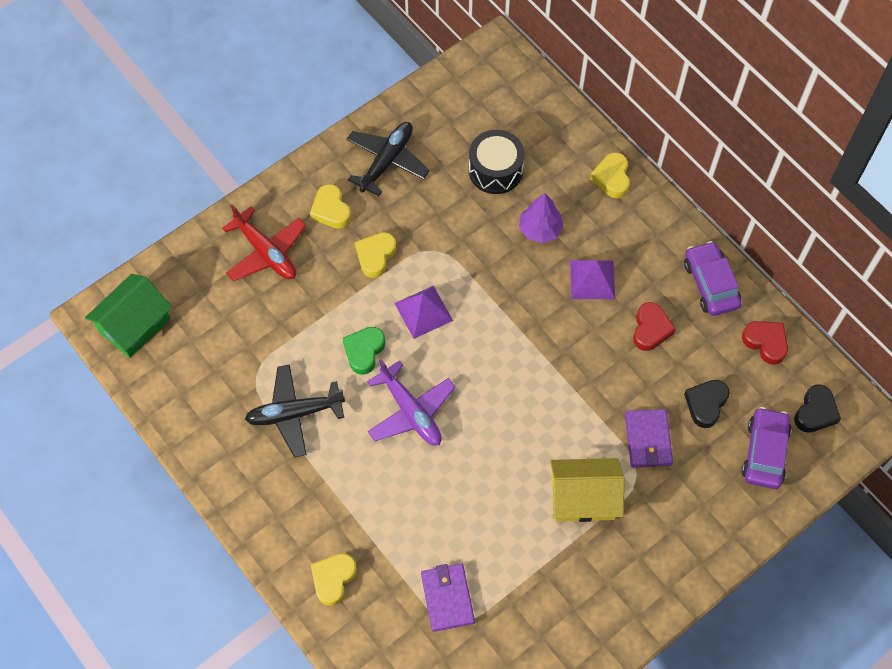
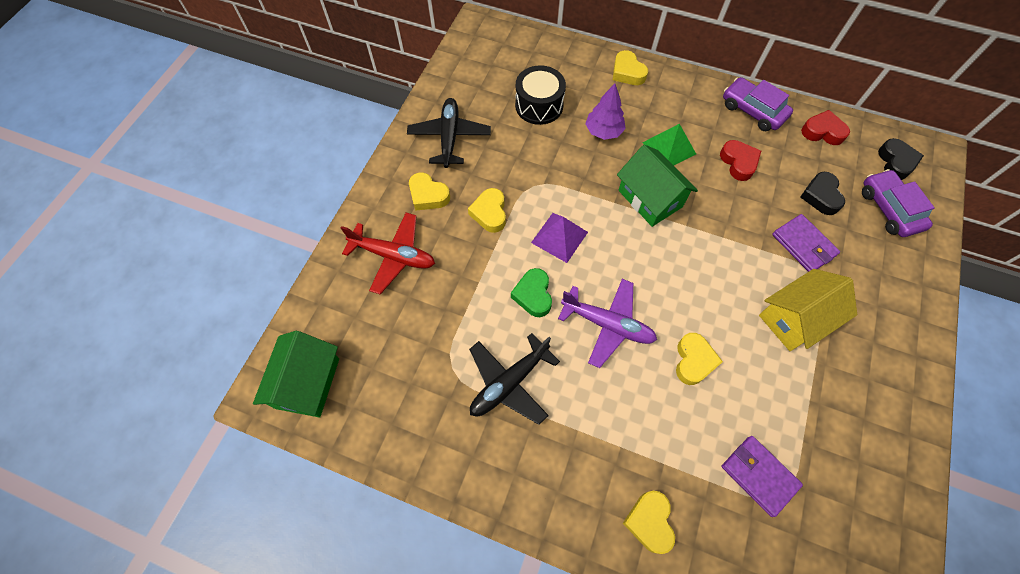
camera: 30 degrees left, 0 degrees up
purple pyramid [570,260,615,299] -> green pyramid [642,124,696,166]
none -> green house [617,145,698,227]
none -> yellow heart [676,333,723,385]

